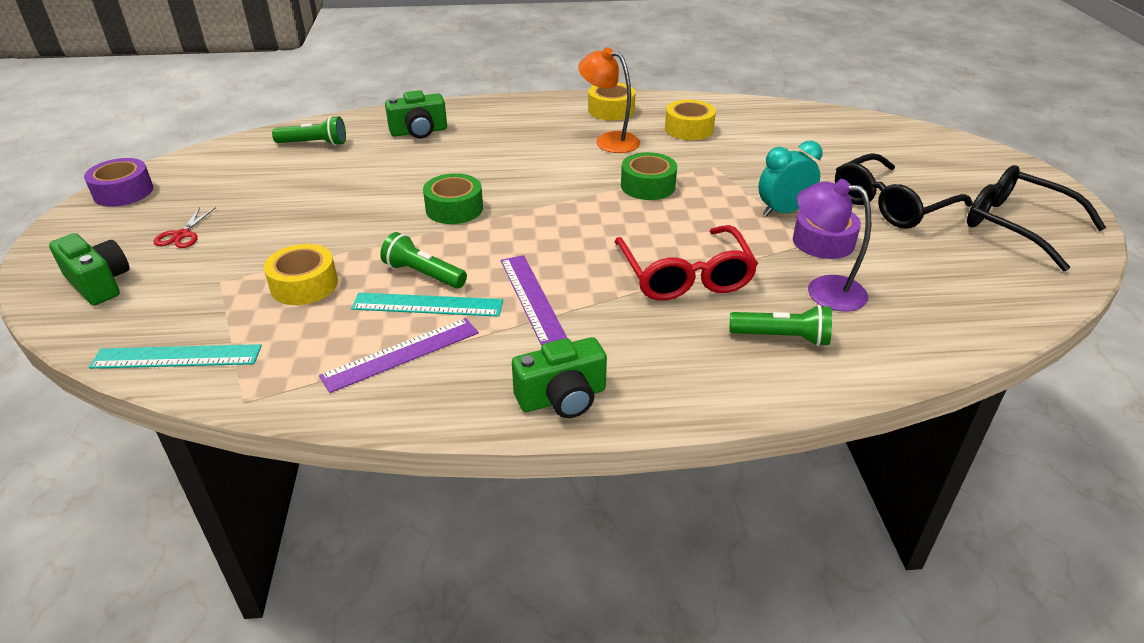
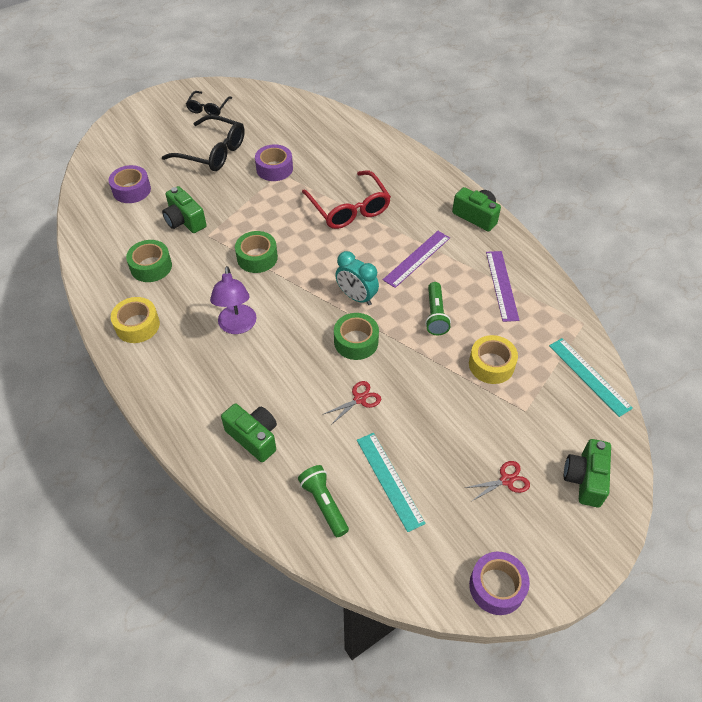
camera: 120 degrees left, 15 degrees up
purple ruler [319,318,479,393] -> purple ruler turned 60 degrees clockwise [486,251,519,322]
turquoise ruler [351,293,503,317] -> turquoise ruler moved to [357,433,426,532]
orange lamp [578,47,640,153] -> none
red glasses [615,225,758,301] -> red glasses turned 105 degrees clockwise [302,171,391,229]
yellow tape [665,100,716,140] -> green tape [126,240,172,282]
green flashlight [729,305,832,346] -> none
turquoise clock [758,141,822,217] -> turquoise clock moved to [335,251,379,305]
purple lamp [797,179,871,311] -> purple lamp moved to [210,266,256,334]
black glasses [967,165,1106,271] -> black glasses [186,91,232,116], size x0.59
none -> purple tape [109,165,151,203]
none -> green camera [162,186,206,233]
none -> red scissors [324,381,381,425]

